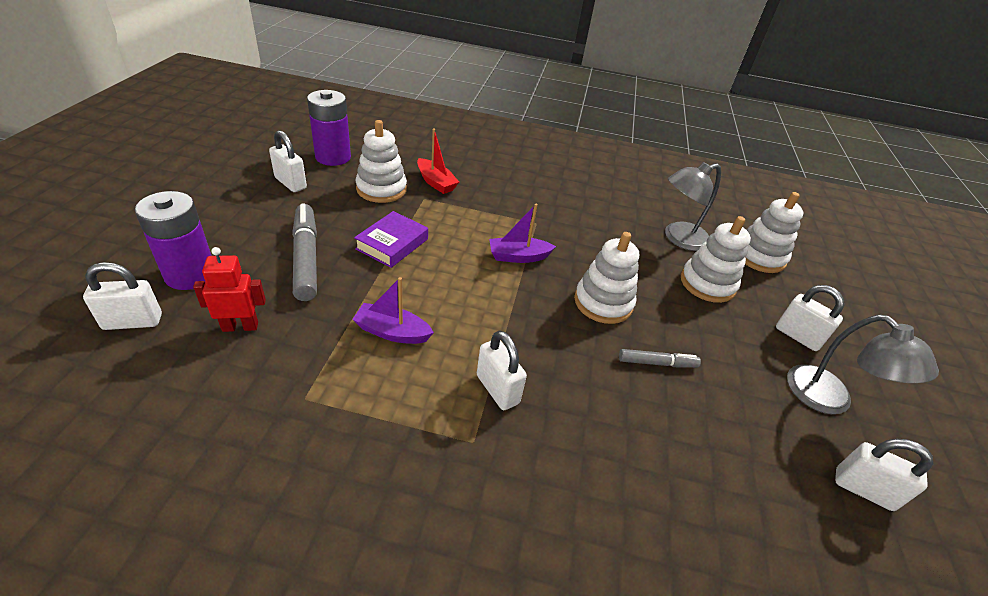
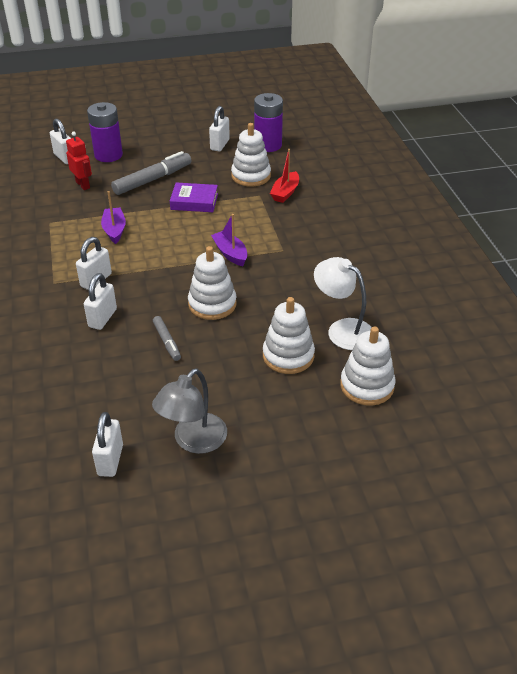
camera: 70 degrees right, 0 degrees up
grey lamp [665,162,721,251] -> white lamp [314,257,372,350]
white padlock [776,285,845,351] -> white padlock moved to [84,273,117,330]

